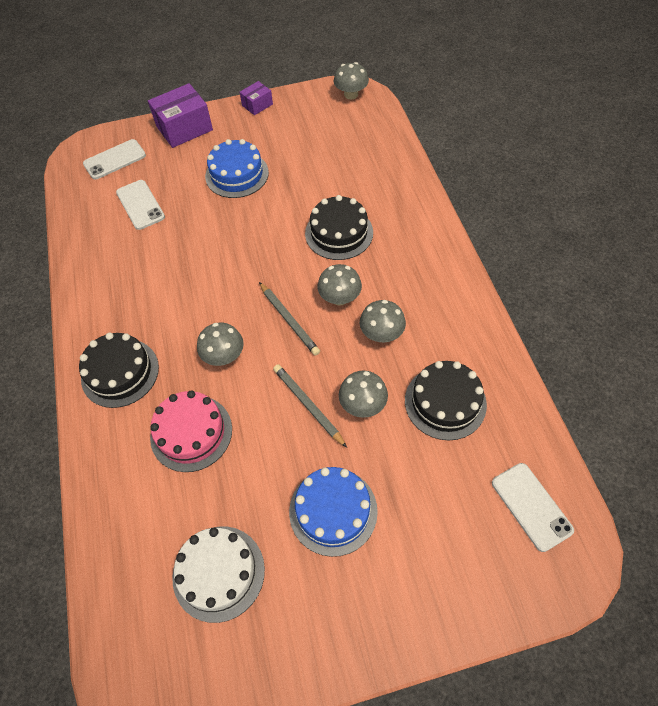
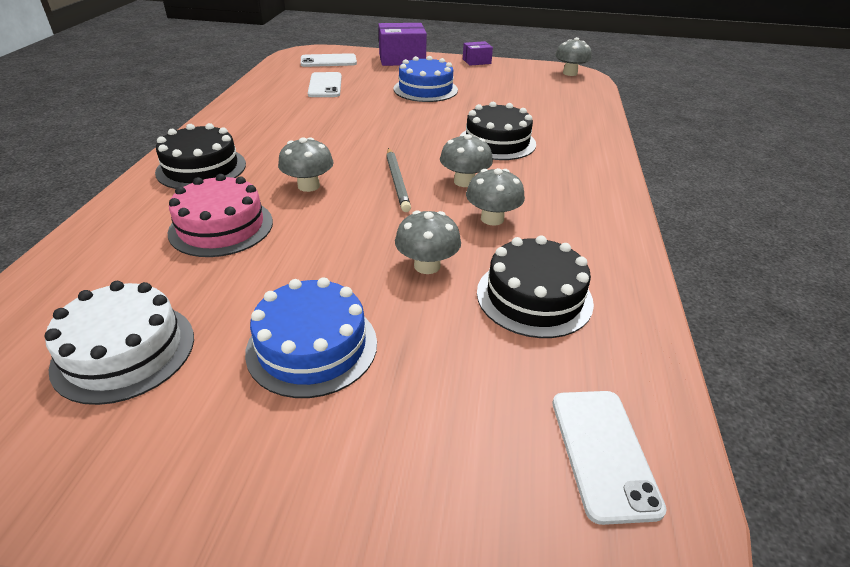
camera: 20 degrees right, 20 degrees down
grey pencil [273,364,347,448] -> none

